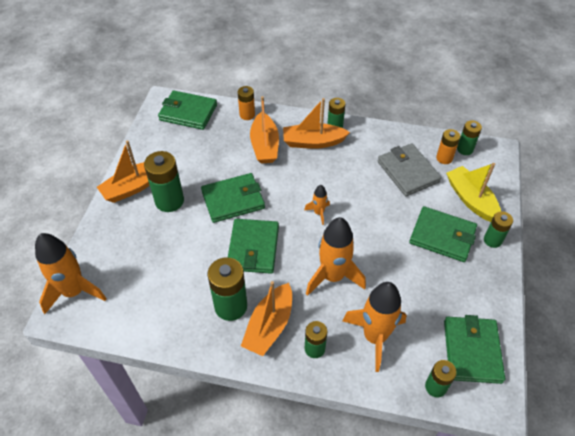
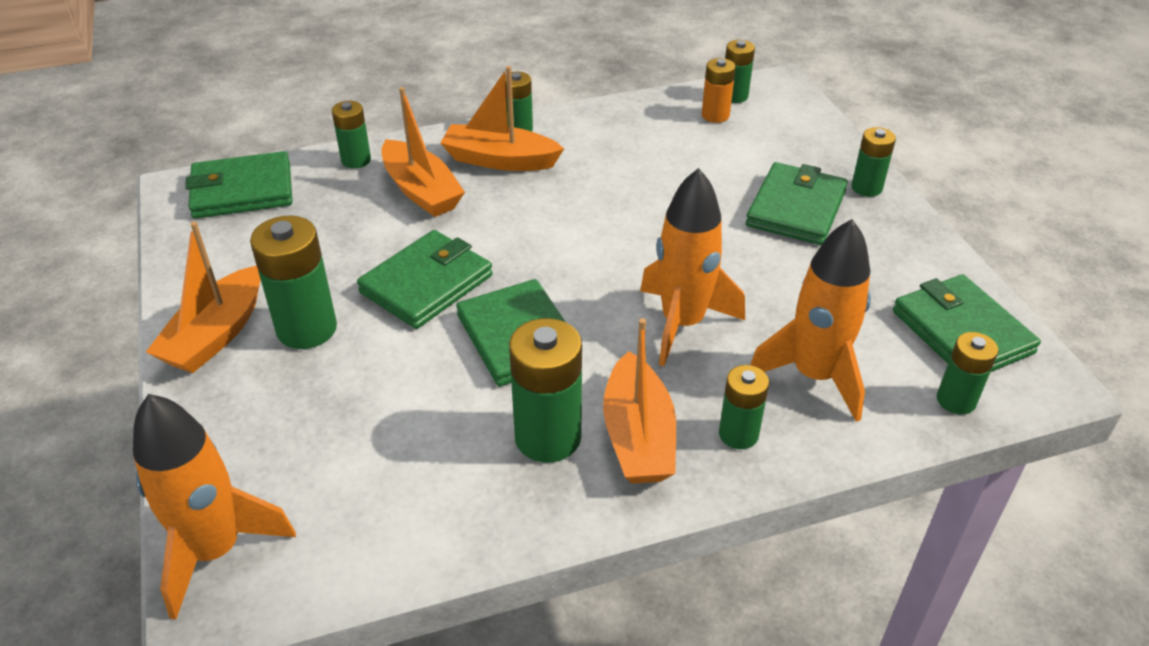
camera: 30 degrees left, 10 degrees down
orange battery [238,86,255,120] -> green battery [332,101,371,168]
orange boat [283,98,350,149] -> orange boat turned 45 degrees clockwise [440,66,564,171]
orange rocket [304,185,330,225] -> none
grey wallet [378,143,441,196] -> none
green wallet [409,206,477,262] -> green wallet turned 60 degrees counterclockwise [746,162,848,245]
yellow boat [446,163,501,222] -> none

